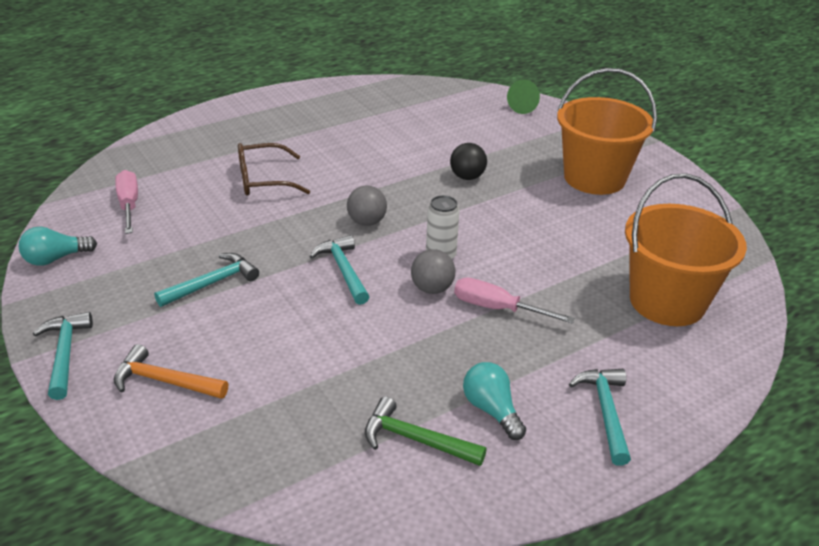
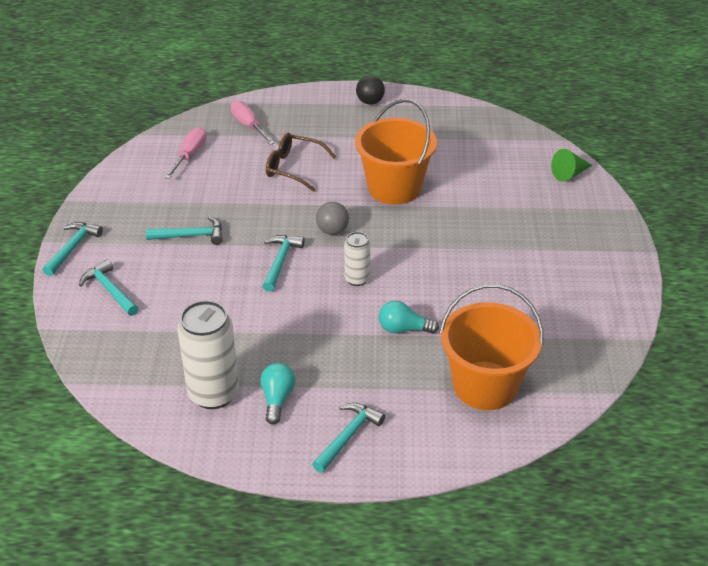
camera: 35 degrees right, 5 degrees up
turquoise light bulb [19,227,97,266] -> turquoise light bulb moved to [379,301,439,334]
orange hammer [114,344,228,399] -> turquoise hammer [79,259,139,316]
green hammer [365,396,487,466] -> white can [177,300,239,409]
grey ball [411,249,455,294] -> none
black ball [450,143,487,180] -> black ball moved to [356,75,385,105]
pink screwdriver [454,277,575,324] -> pink screwdriver moved to [231,100,275,145]
orange bucket [557,68,657,195] -> orange bucket moved to [355,99,437,205]

